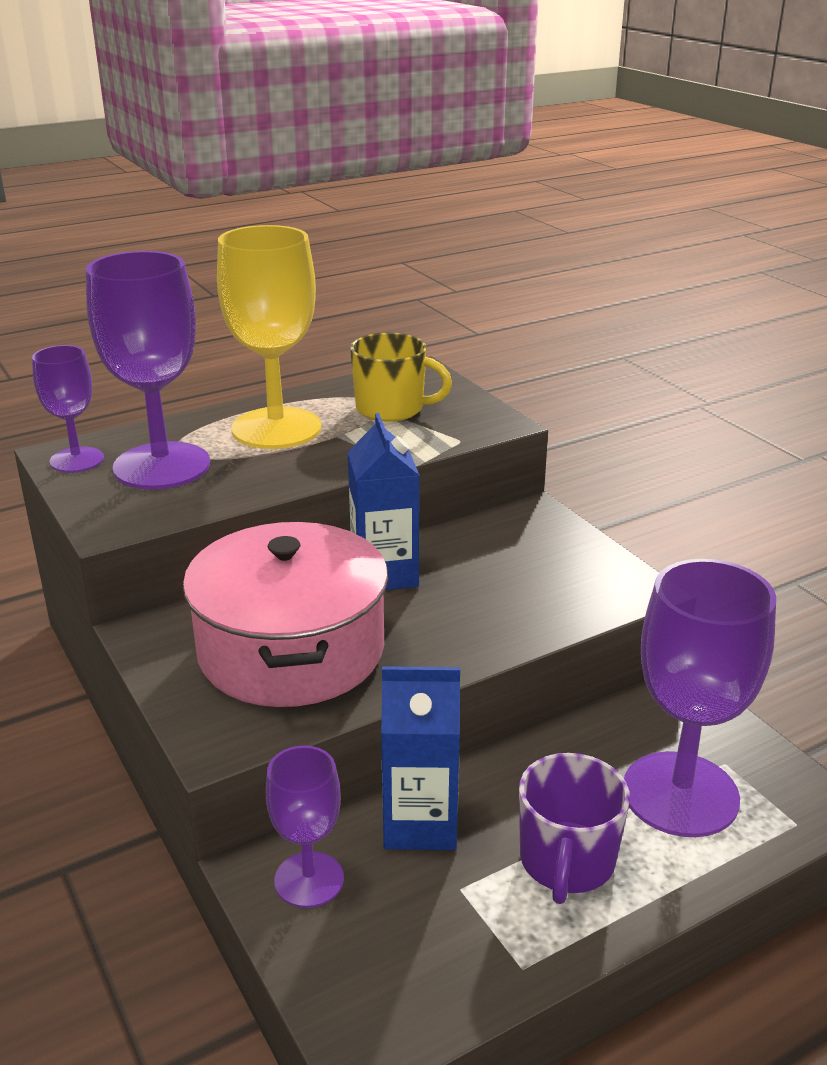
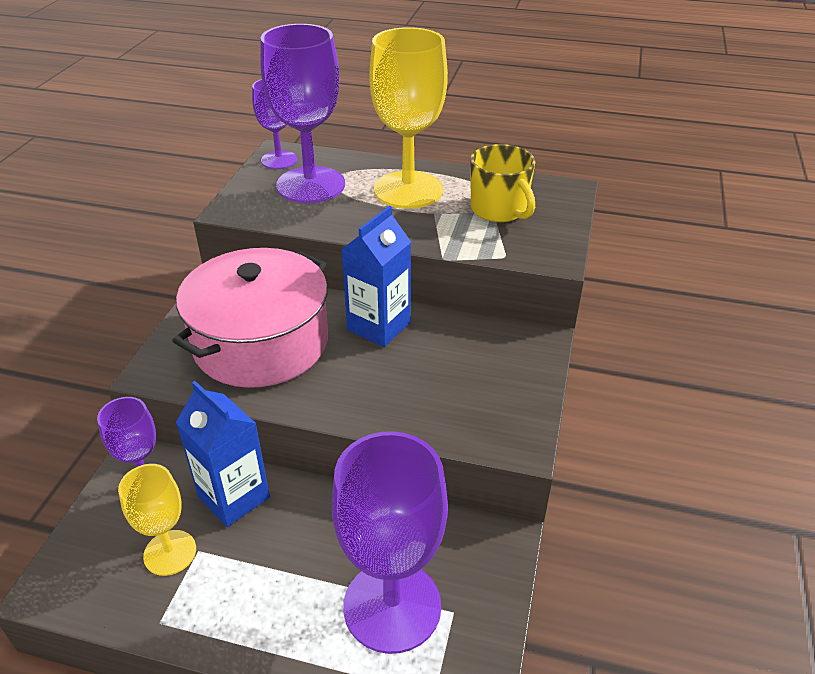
camera: 45 degrees right, 10 degrees up
purple mug [519,753,630,904] -> none
none -> yellow goblet [118,464,196,576]

